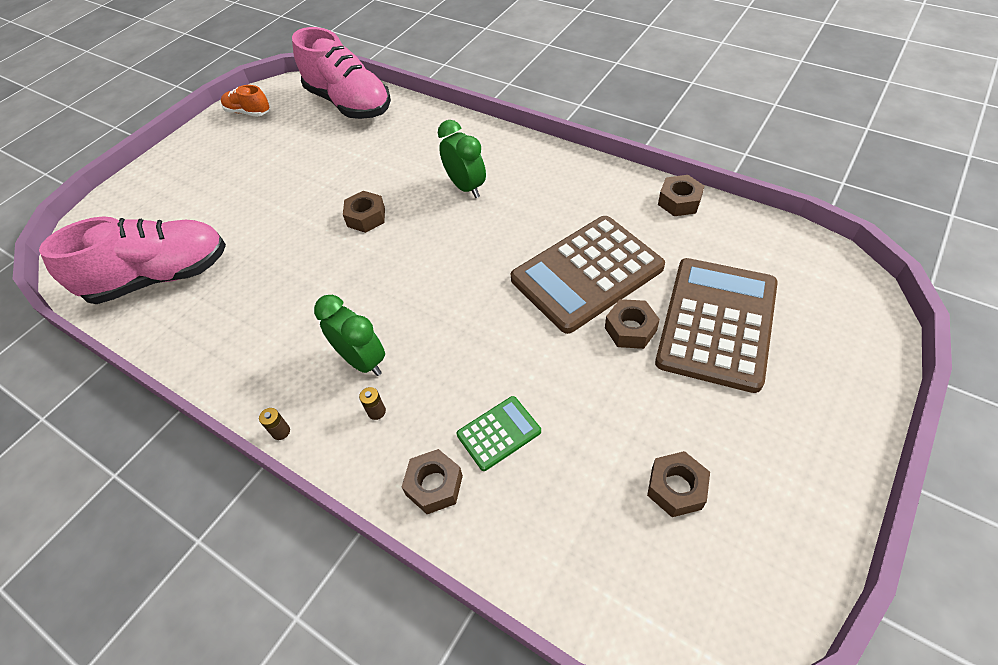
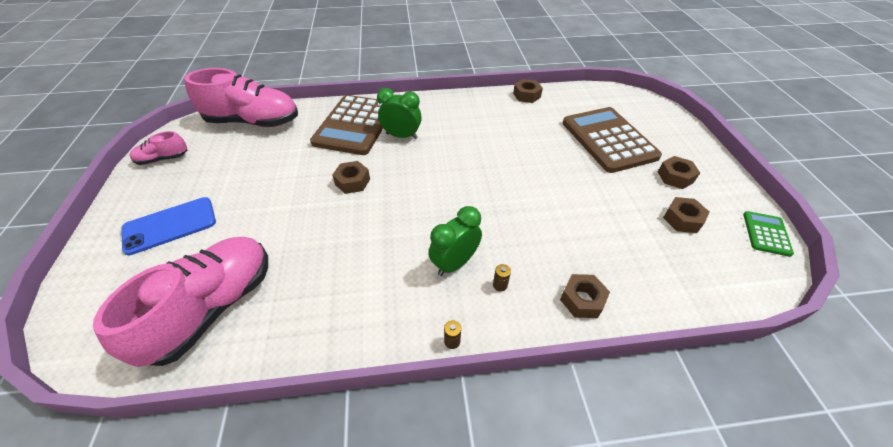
camera: 45 degrees left, 5 degrees down
orange shoe [221,85,270,117] -> pink shoe [130,131,187,165]
green clock [314,295,385,376] -> green clock turned 45 degrees counterclockwise [429,206,482,276]
green calculator [457,396,541,471] -> green calculator moved to [743,211,794,257]
brown calculator [511,216,665,334] -> brown calculator moved to [310,95,383,155]
brown nut [605,299,660,349] -> brown nut moved to [658,156,700,189]
none -> blue phone [121,197,216,255]

